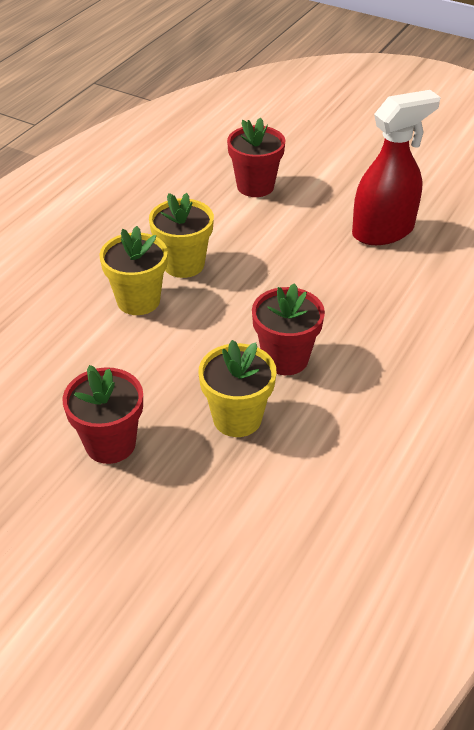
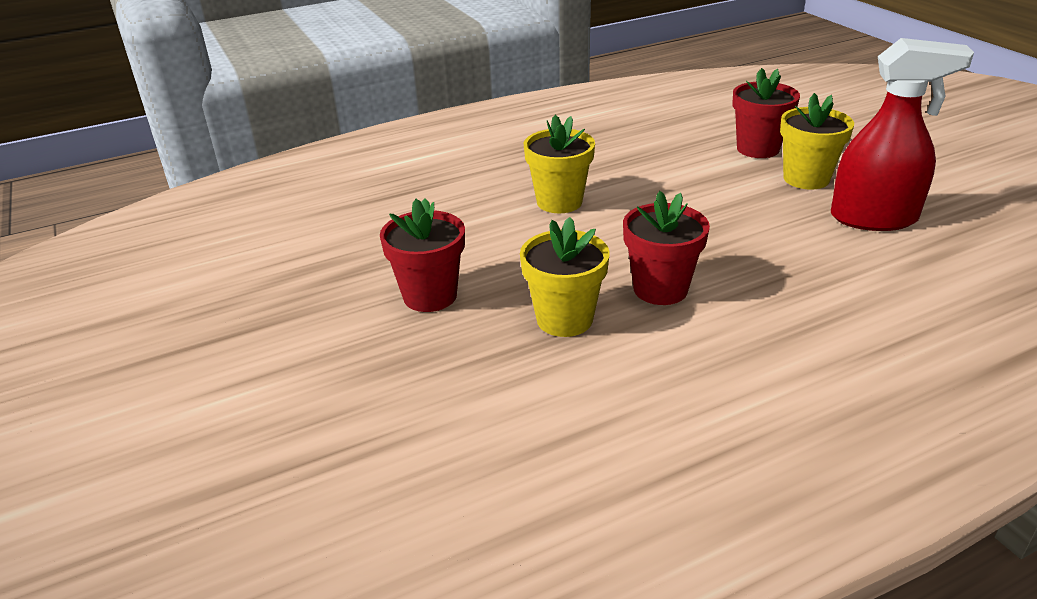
camera: 35 degrees right, 10 degrees down
yellow flower pot [149,193,214,278] -> yellow flower pot moved to [780,93,854,190]

